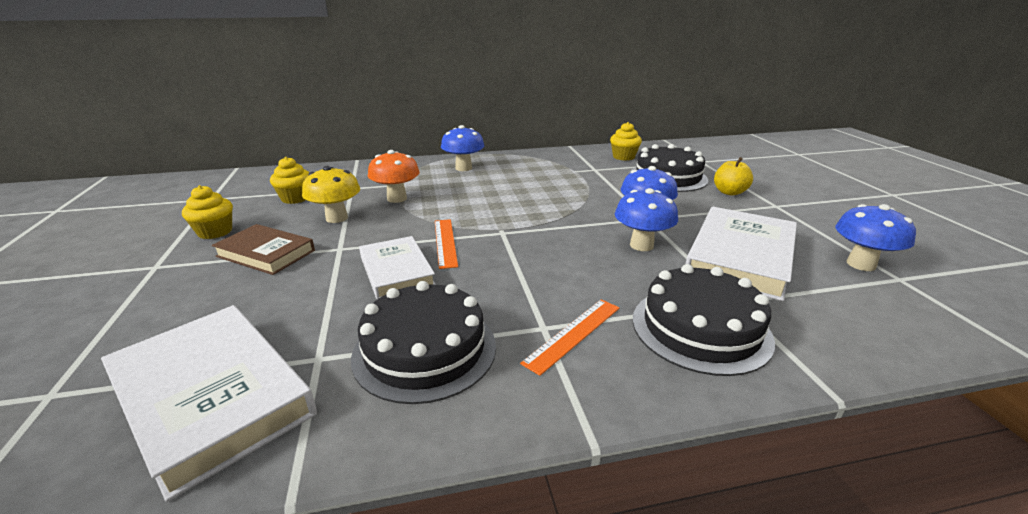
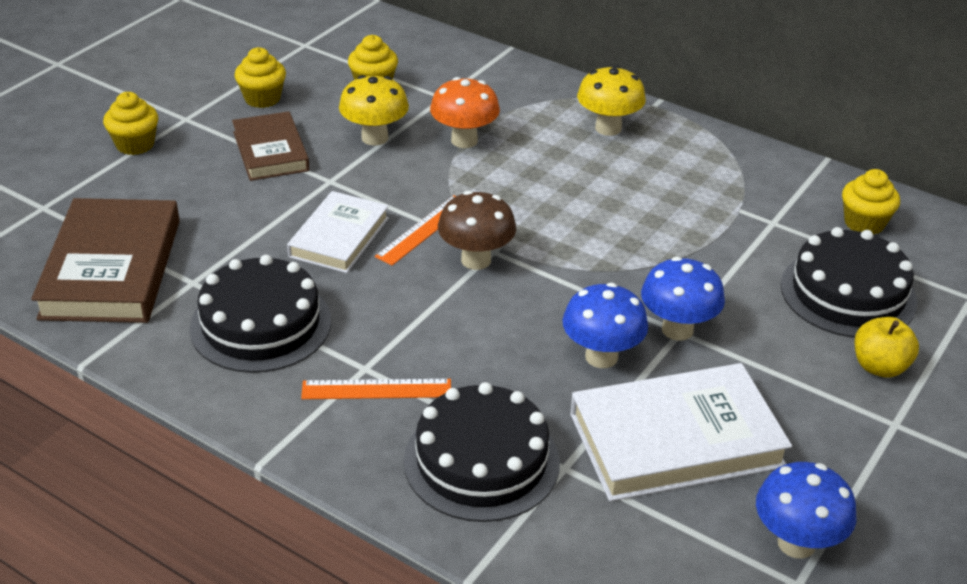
camera: 45 degrees right, 10 degrees up
white book [101,305,317,502] -> brown book [31,198,180,323]
blue mushroom [441,125,484,171] -> yellow mushroom [577,65,646,136]
none -> yellow cupcake [103,92,158,155]
none -> brown mushroom [438,191,516,270]

